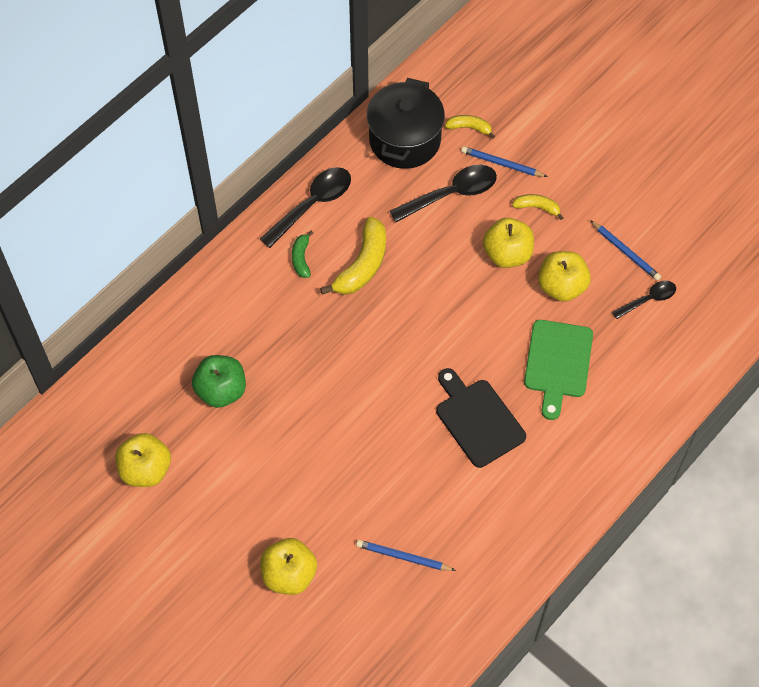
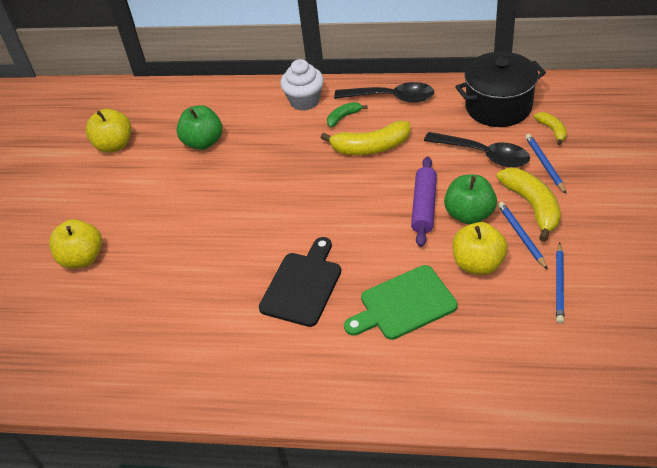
camera: 60 degrees right, 15 degrees down
blue pencil [356,540,456,571] -> blue pencil moved to [498,202,548,270]
yellow apple [483,218,534,268] -> green apple [444,175,497,225]
yellow banana [512,194,564,220] -> yellow banana [496,168,561,242], size x1.87
black spoon [612,280,676,319] -> none
none -> white cupcake [280,59,324,111]
none -> purple rolling pin [411,156,437,247]

